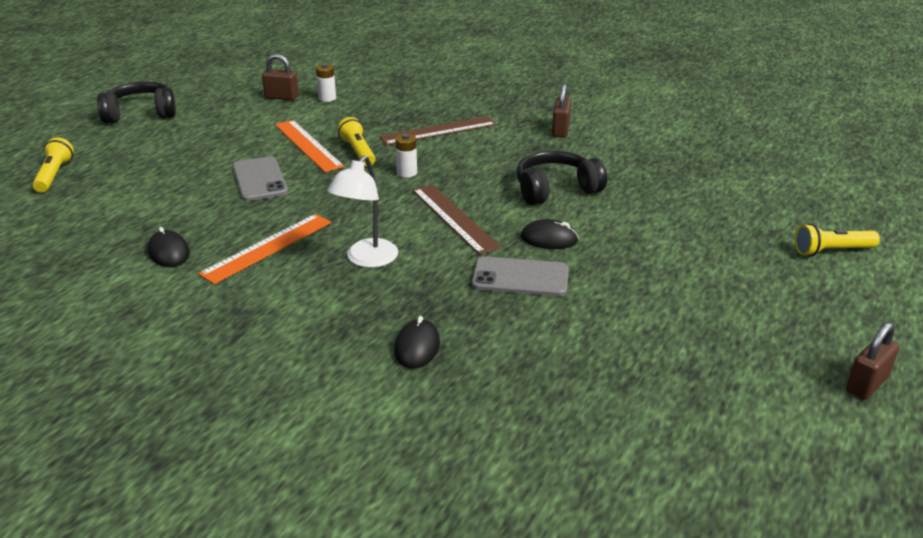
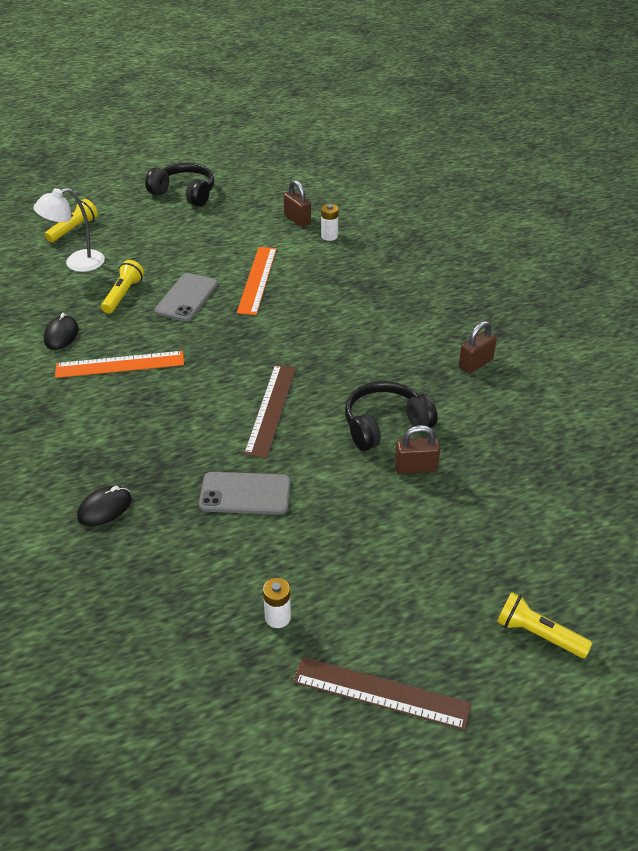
camera: 40 degrees right, 10 degrees up
white lamp [327,155,398,268] -> white lamp moved to [33,188,105,272]
yellow flashlight [337,117,376,166] -> yellow flashlight moved to [101,260,144,314]
brown ruler [379,116,497,145] -> brown ruler moved to [293,657,471,730]
white battery [395,134,417,178] -> white battery moved to [263,578,291,628]
grey phone [472,256,569,296] -> grey phone turned 45 degrees counterclockwise [199,472,291,515]
black headphones [517,151,607,205] -> black headphones turned 45 degrees counterclockwise [345,381,438,451]
black mouse [521,219,579,249] -> none
brown padlock [846,322,899,400] -> brown padlock moved to [395,425,440,474]

